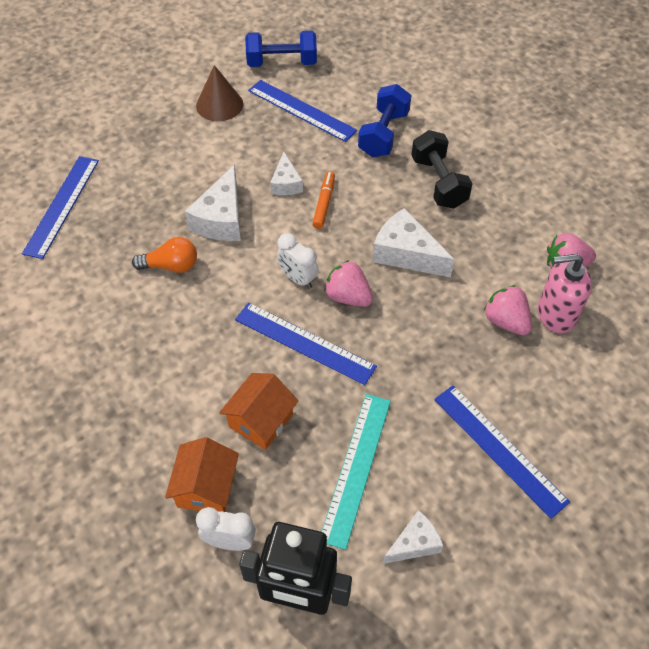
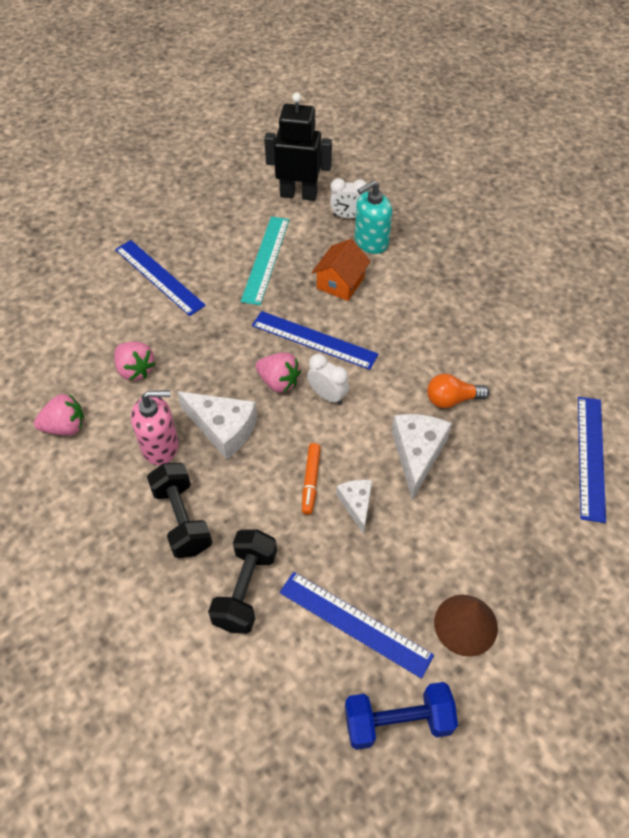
camera: 175 degrees right, 0 degrees up
orange house [165,437,239,512] -> turquoise soap dispenser [355,180,392,254]
blue dumbbell [358,84,411,157] -> black dumbbell [208,529,277,634]
white cheese [383,510,443,564] -> none
pink soap dispenser [538,254,592,333] -> pink soap dispenser moved to [131,390,179,465]

